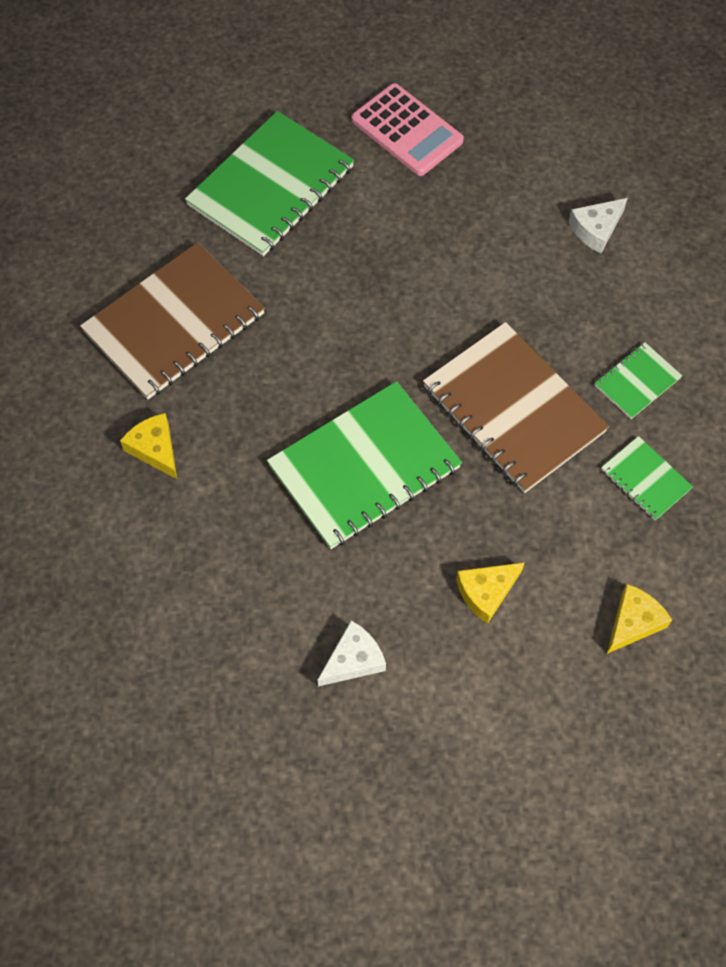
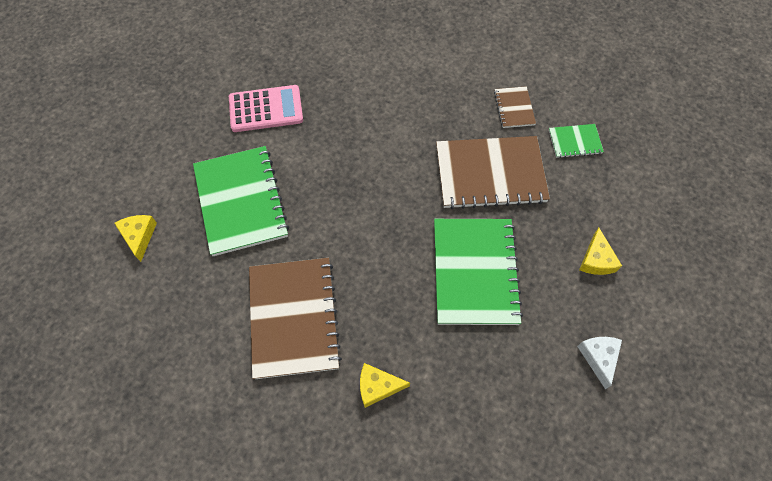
camera: 55 degrees left, 0 degrees up
white cheese [569,198,628,253] -> none
green notebook [595,342,682,419] -> brown notebook [494,86,536,128]
yellow cheese [607,584,672,654] -> yellow cheese moved to [114,215,157,262]

